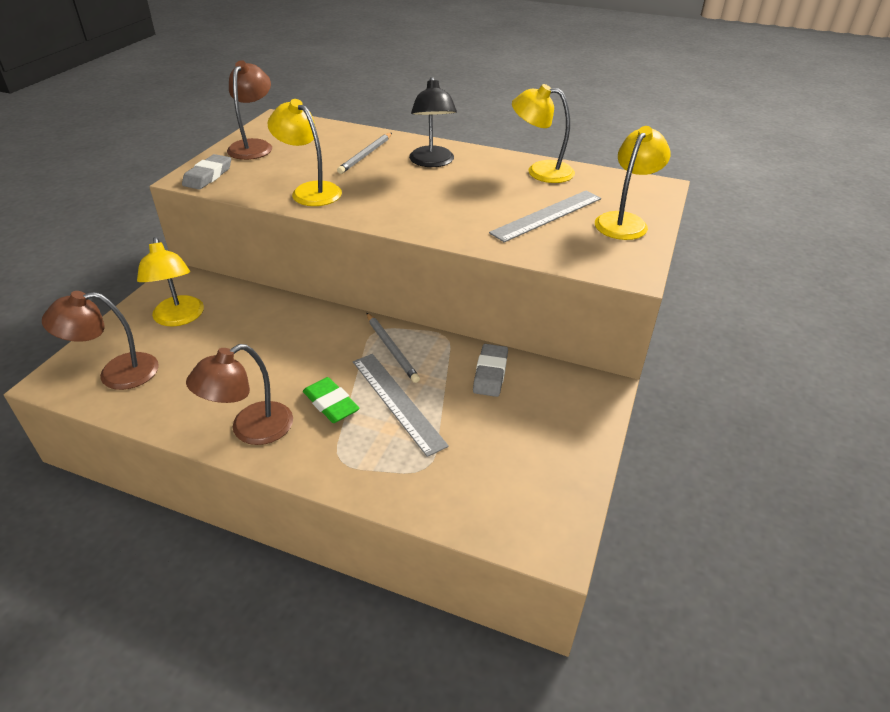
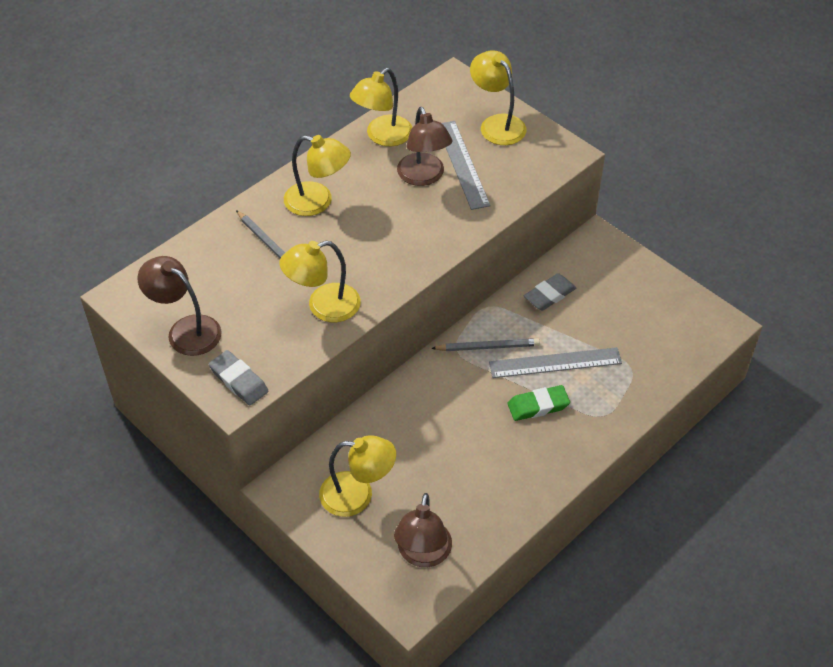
camera: 65 degrees left, 10 degrees up
brown lamp [186,344,293,445] -> brown lamp moved to [397,107,452,186]
black lamp [409,77,457,167] -> yellow lamp [284,135,351,216]
grey eraser [473,344,508,397] -> grey eraser turned 75 degrees counterclockwise [524,273,576,311]

